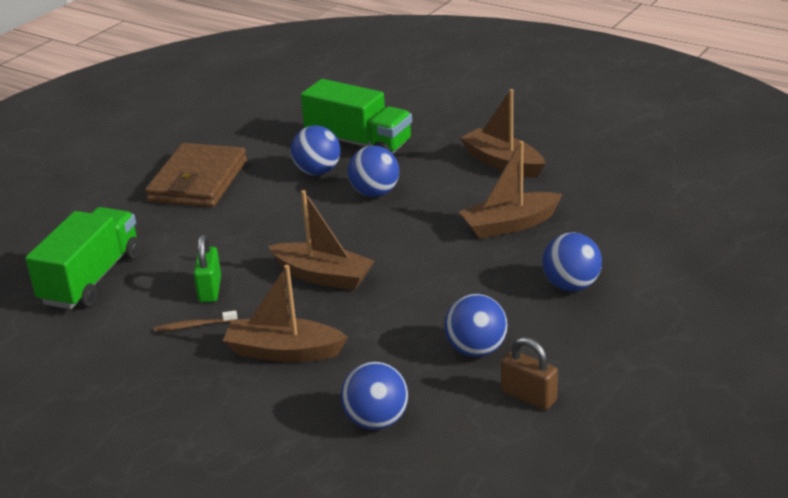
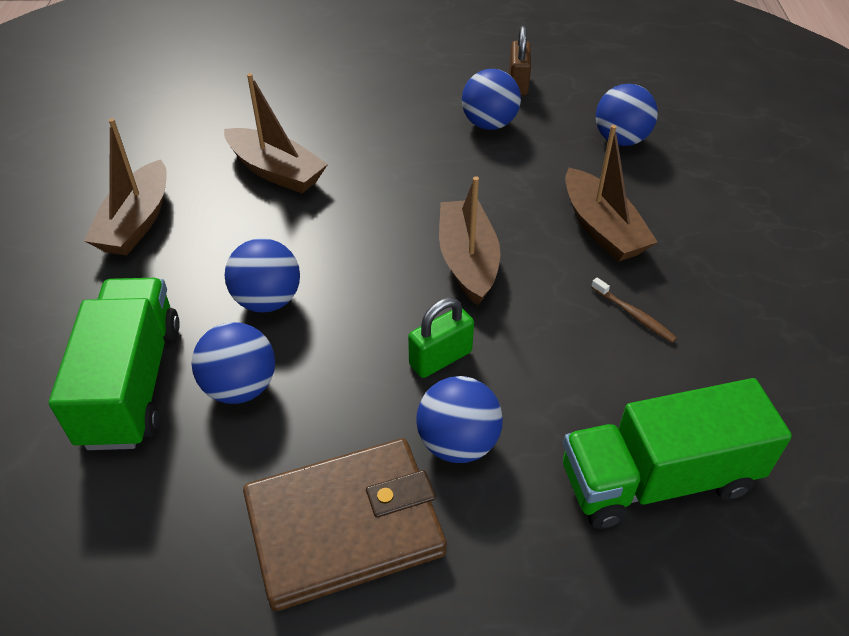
camera: 125 degrees left, 15 degrees up
green padlock [193,234,221,303] -> green padlock moved to [408,298,474,378]
blue ball [542,232,602,291] -> blue ball moved to [416,376,503,463]

